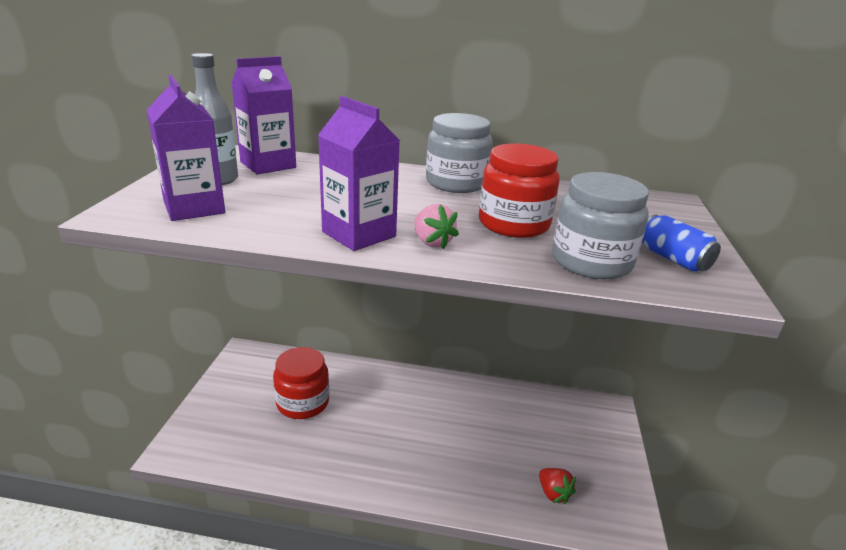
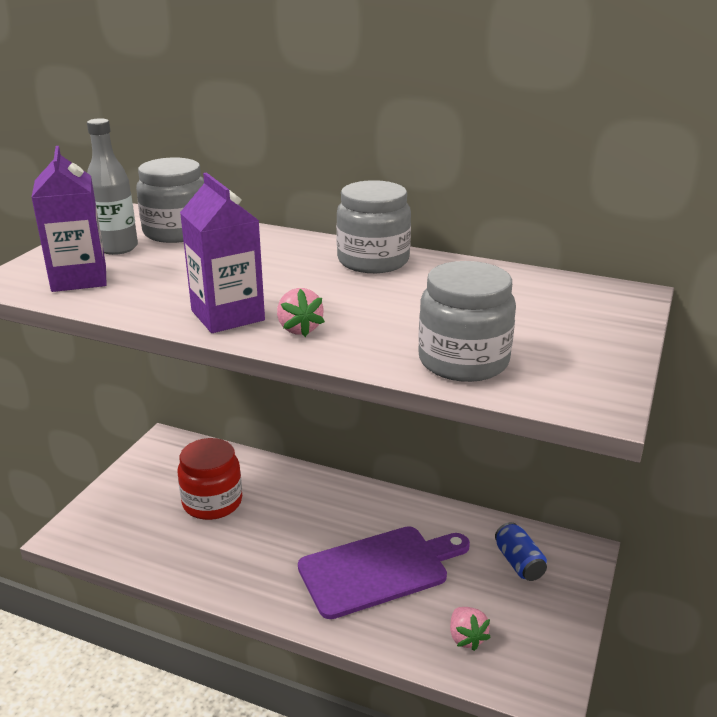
camera: 15 degrees right, 0 degrees up
purple carton [231,56,296,175] -> grey jar [136,157,204,243]
red jar [479,143,560,238] -> none
red strawberry [539,468,576,504] -> pink strawberry [450,607,491,651]
blue can [642,214,721,272] -> blue can moved to [495,522,547,581]
none -> purple cutting board [298,526,470,619]

